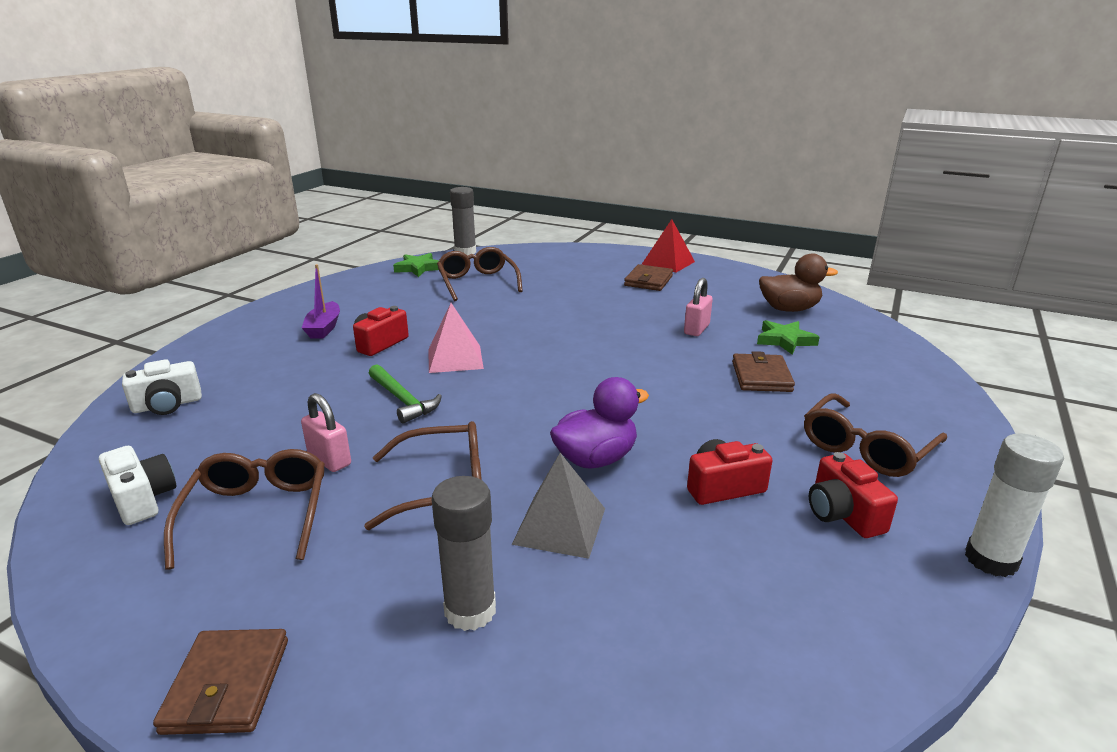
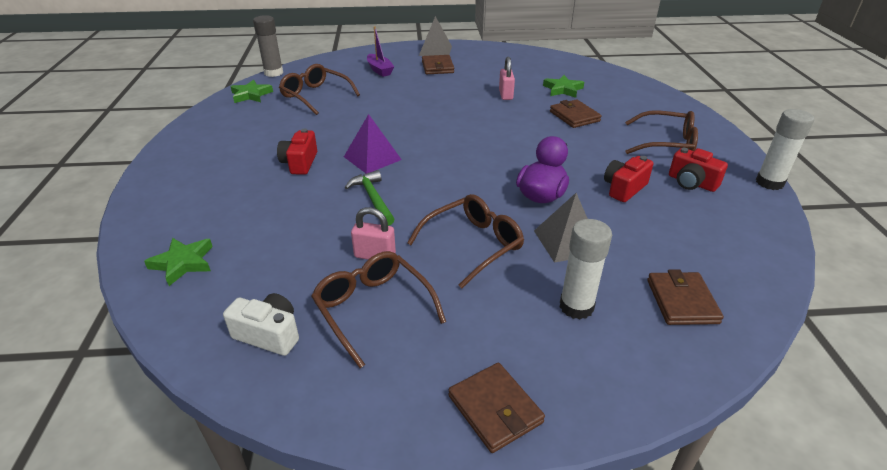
camera: 30 degrees left, 10 degrees up
white camera [122,359,202,415] -> green star [144,238,213,286]
purple boat [302,264,340,339] -> purple boat moved to [367,26,394,77]
green hammer [369,364,442,424] -> green hammer turned 135 degrees counterclockwise [345,170,394,226]
pink pyramid [428,303,484,373] -> purple pyramid [344,114,402,174]
grey glue stick [432,476,496,631] -> white glue stick [560,219,612,319]
red pyramid [642,219,695,272] -> grey pyramid [419,16,452,56]
brown duck [759,253,838,312] -> none
brown glasses [804,393,947,477] -> brown glasses turned 90 degrees counterclockwise [625,110,698,154]
none -> brown wallet [647,269,724,325]

